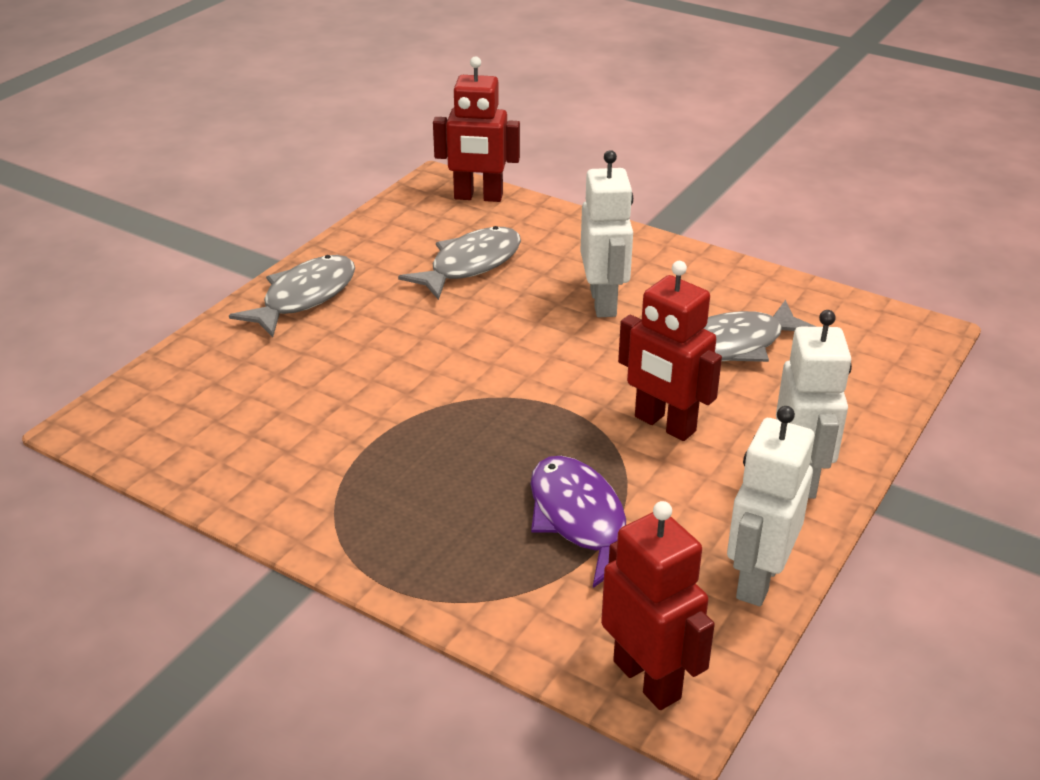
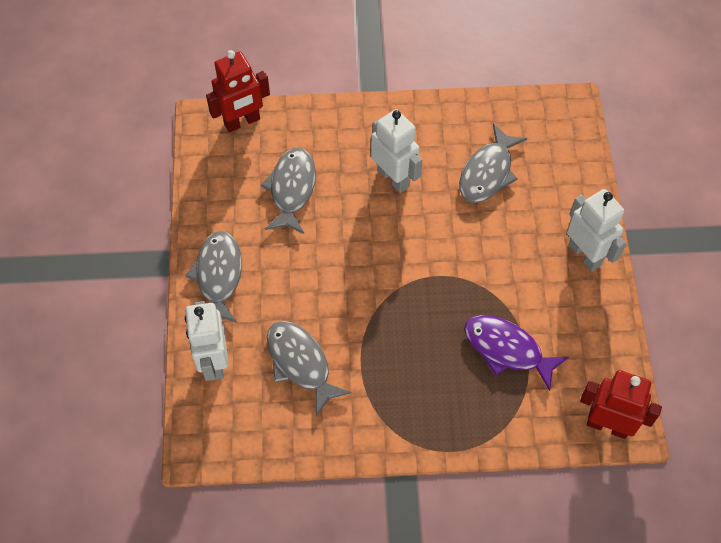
camera: 35 degrees left, 25 degrees up
red robot [618,261,722,441] -> none
white robot [727,406,814,606] -> white robot moved to [185,301,229,381]
none -> grey fish [267,321,352,416]

